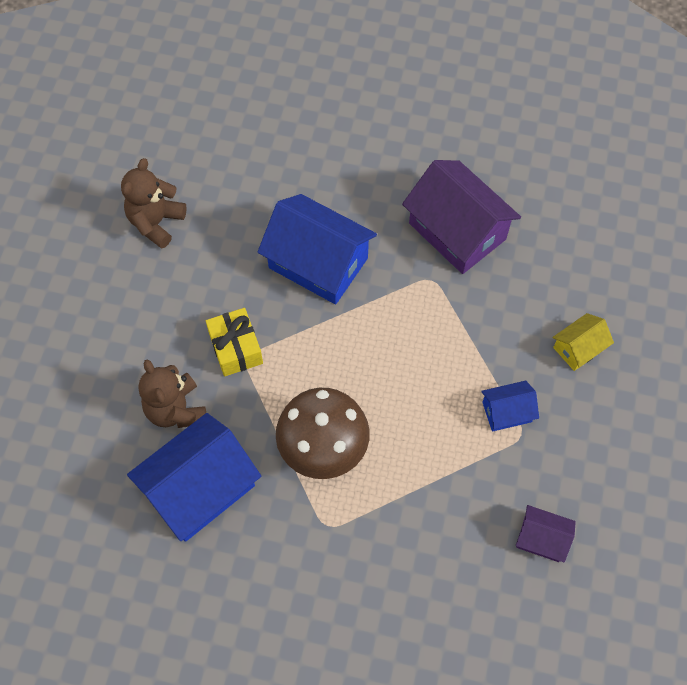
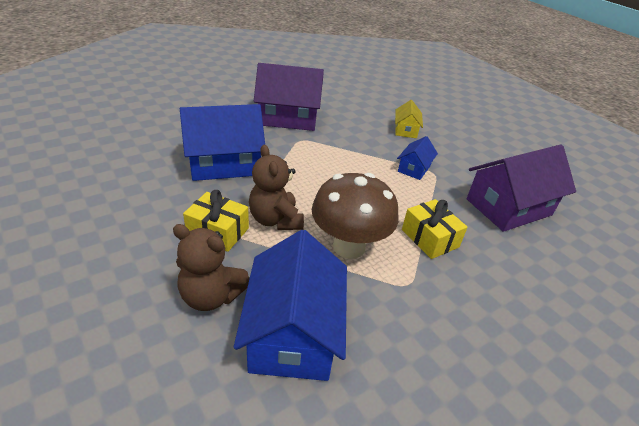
camera: 50 degrees left, 25 degrees down
brown teddy bear [121,158,187,249] -> brown teddy bear moved to [249,145,304,230]
purple house [516,505,576,562] -> purple house [467,145,576,232], size x2.02
none -> yellow gift [402,199,468,259]

